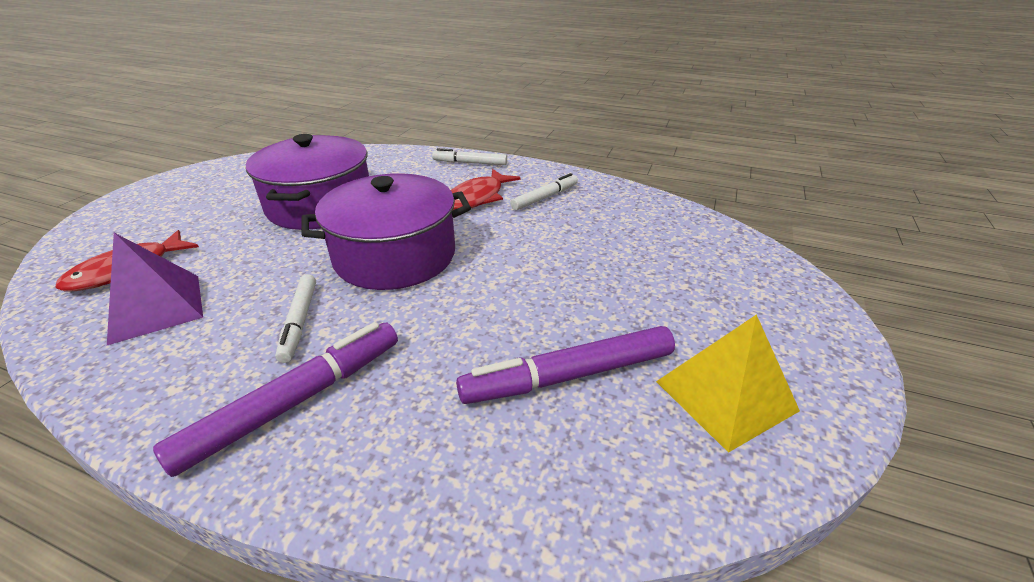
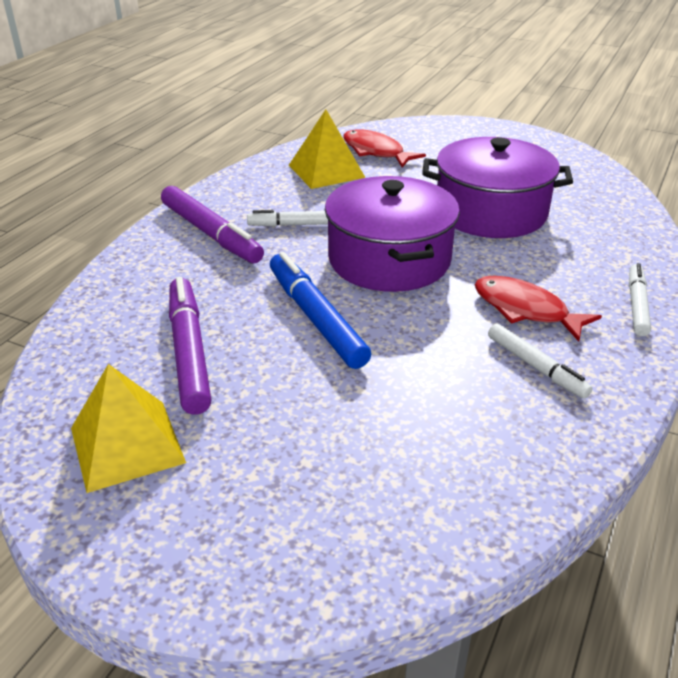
camera: 95 degrees right, 0 degrees up
purple pyramid [107,233,203,345] -> yellow pyramid [289,109,366,189]
none -> blue marker [270,252,371,369]

